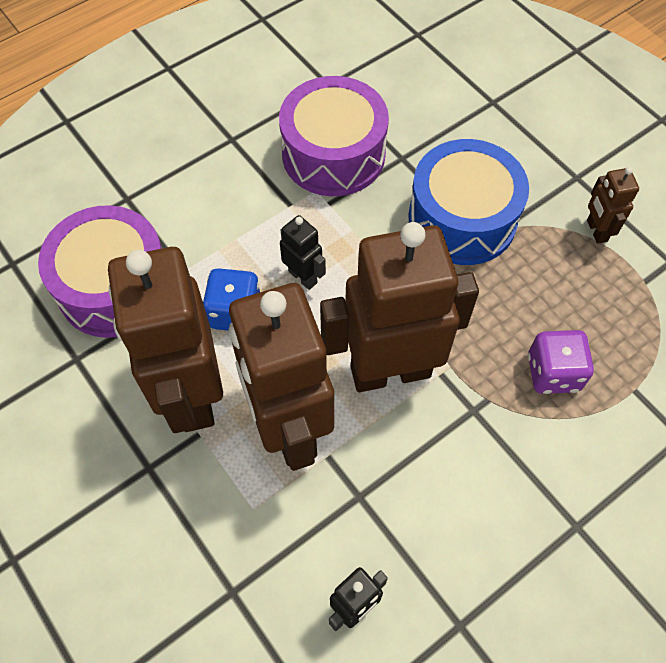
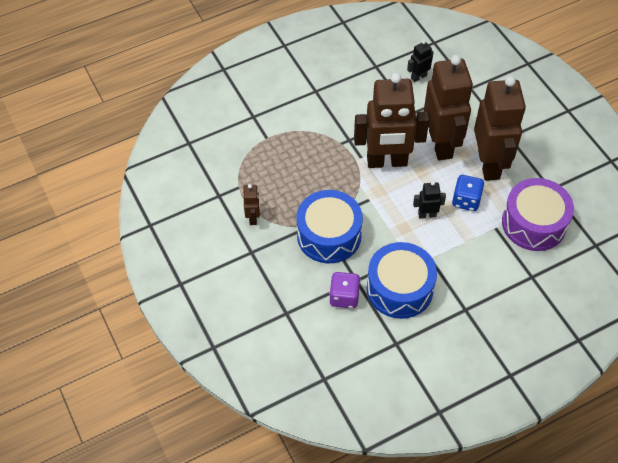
camera: 170 degrees left, 5 degrees down
purple drum [279,76,389,196] -> blue drum [367,242,437,319]
black robot [280,215,326,290] -> black robot turned 120 degrees clockwise [413,181,446,218]
purple dice [528,330,594,394] -> purple dice moved to [329,272,361,309]

